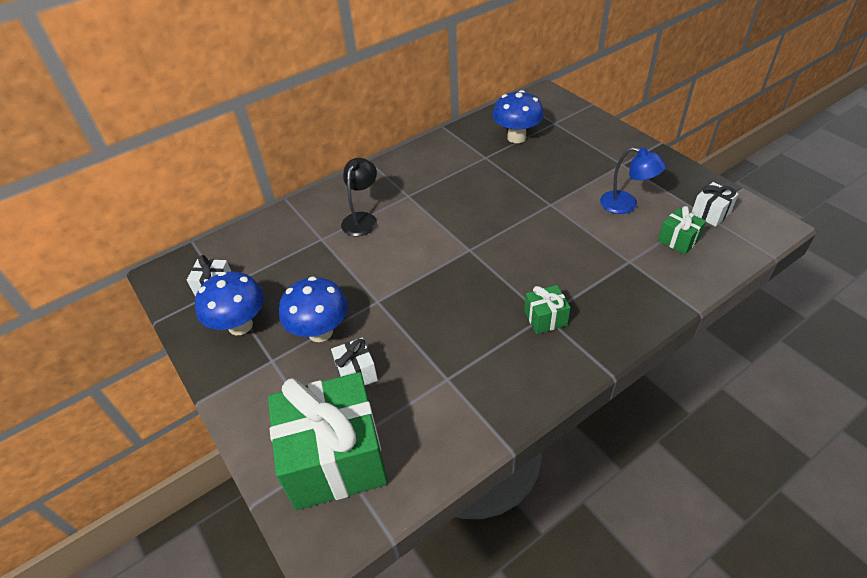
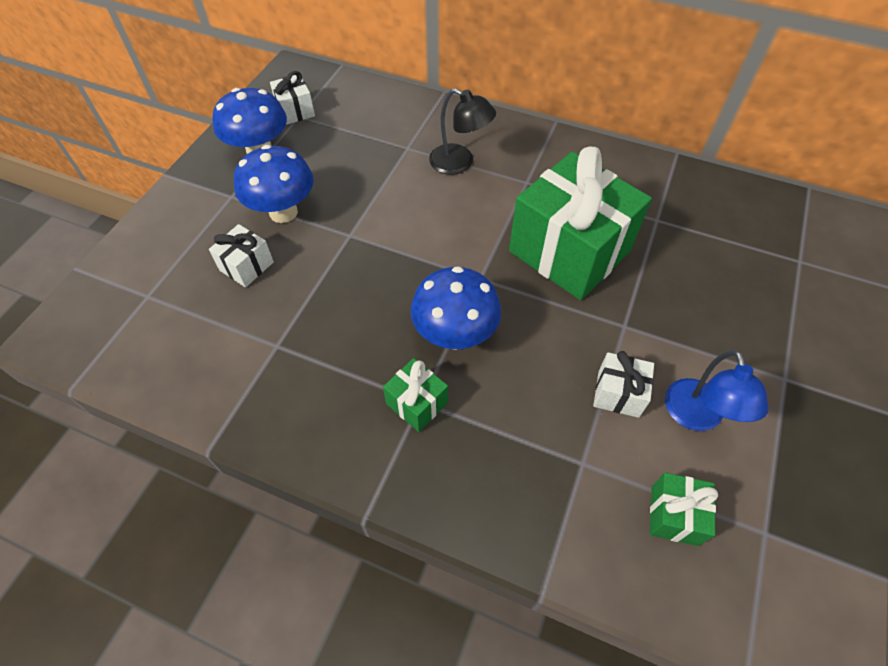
camera: 55 degrees right, 10 degrees up
green gift [268,372,388,510] -> green gift moved to [509,147,652,300]
black lamp [341,158,377,236] -> black lamp turned 45 degrees clockwise [429,88,496,175]
blue mushroom [492,90,544,143] -> blue mushroom moved to [410,266,501,350]
white gift [691,182,738,227] -> white gift moved to [593,351,654,418]

